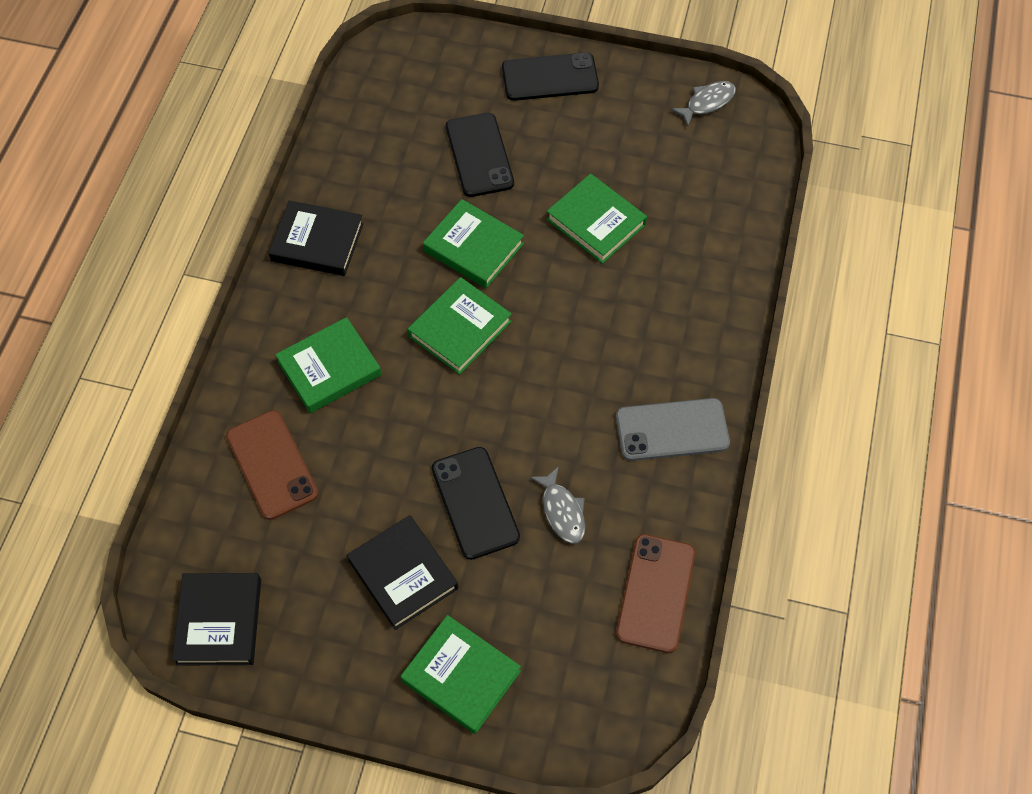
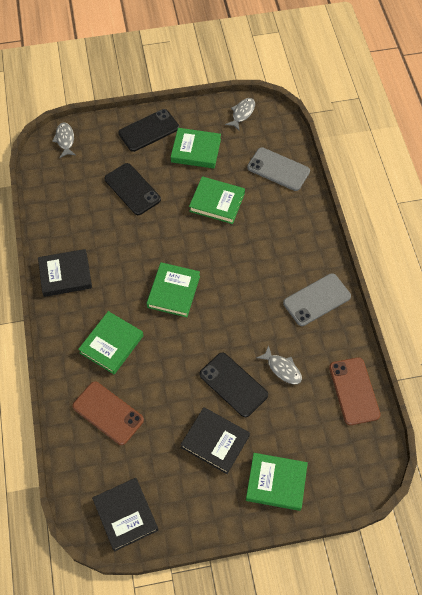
camera: 25 degrees left, 0 degrees up
green book [423,199,524,288] -> green book moved to [171,128,221,169]
none -> grey fish [52,123,75,158]
none -> grey phone [247,147,310,191]

